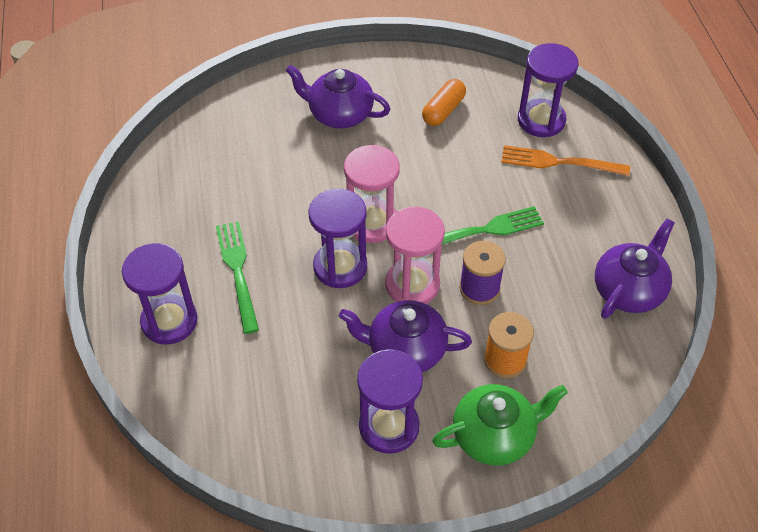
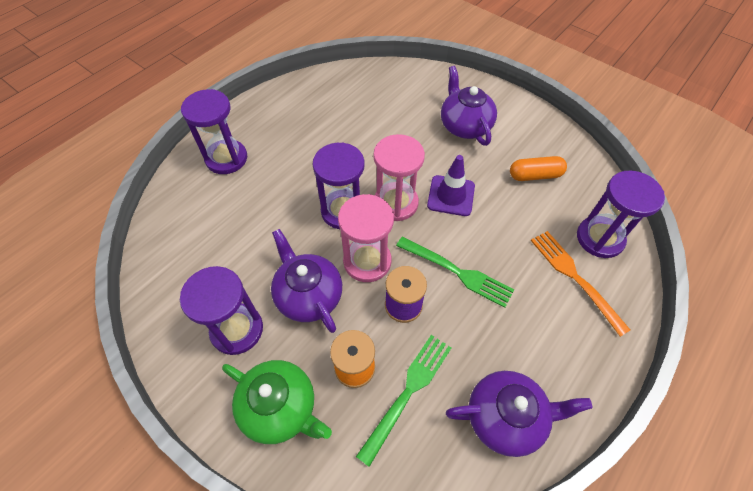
camera: 50 degrees right, 5 degrees up
green fork [216,221,259,334] -> green fork moved to [356,335,451,467]
none -> purple traffic cone [427,155,475,216]

